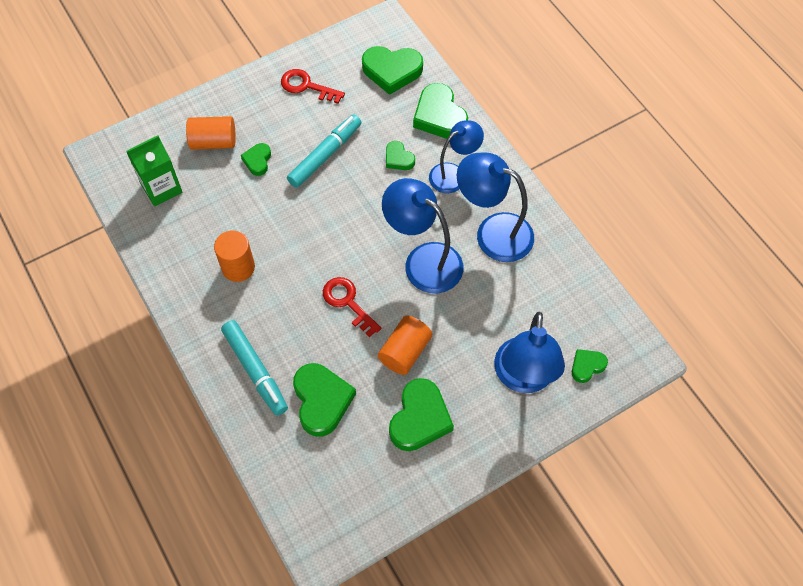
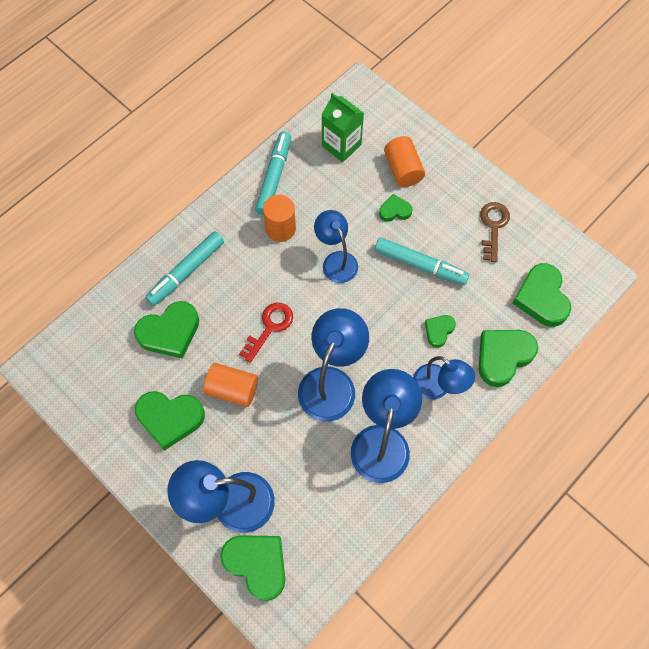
camera: 75 degrees right, 5 degrees up
red key [281,69,345,104] -> brown key [480,202,510,262]
green heart [572,349,608,383] -> green heart [220,535,285,601], size x1.85
none -> turquoise marker [255,131,291,215]
none -> blue lamp [314,210,358,283]

